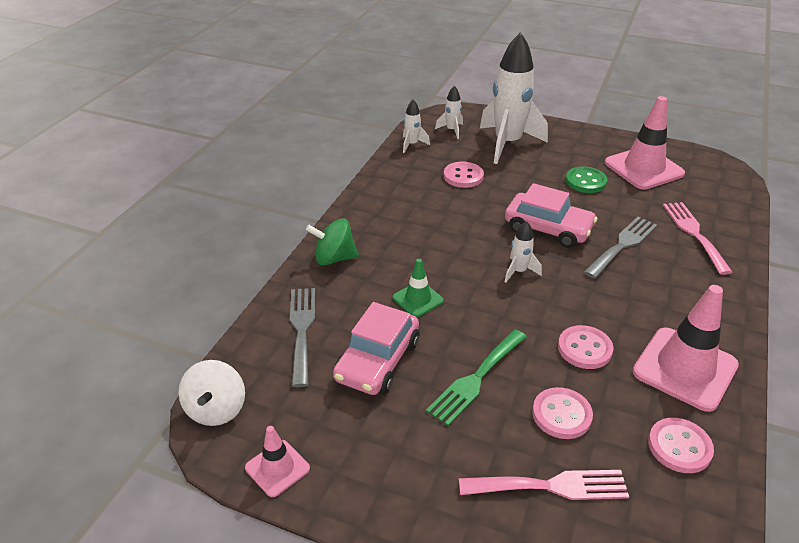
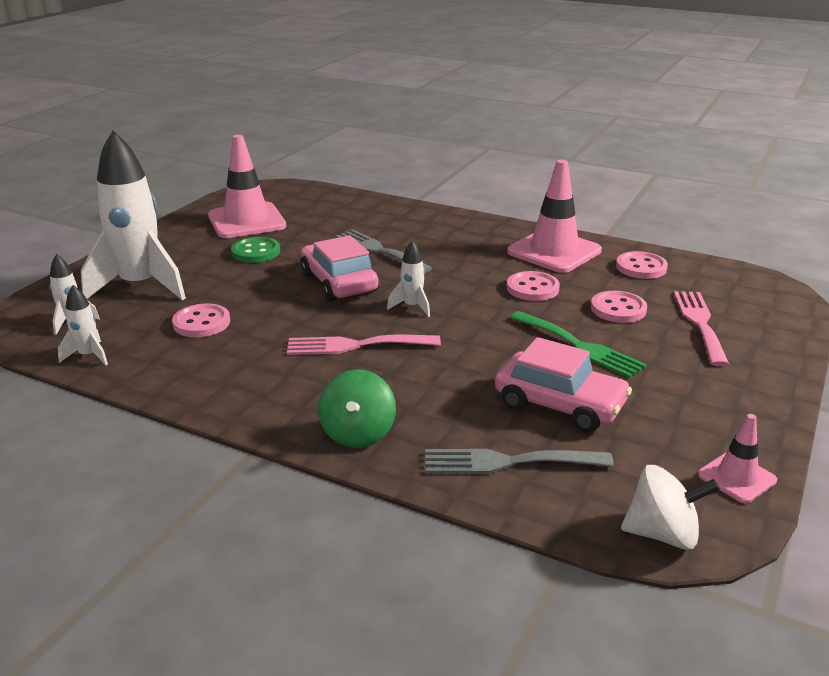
camera: 85 degrees left, 10 degrees down
green traffic cone [393,259,444,317] -> none
pink car [505,183,598,248] -> pink car turned 60 degrees counterclockwise [300,235,379,302]
pink fork [663,202,732,275] -> pink fork moved to [287,334,441,355]

